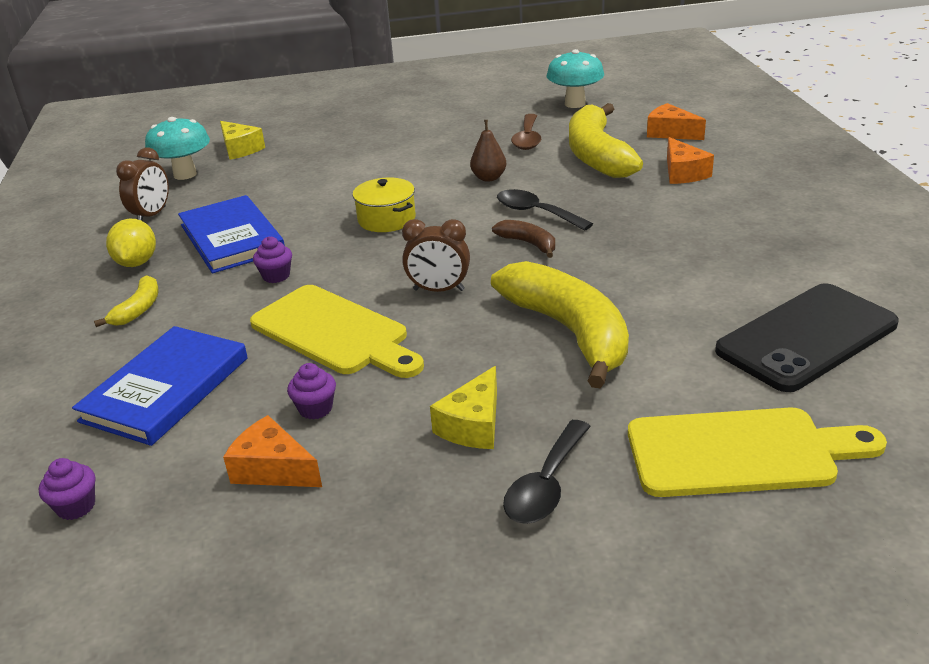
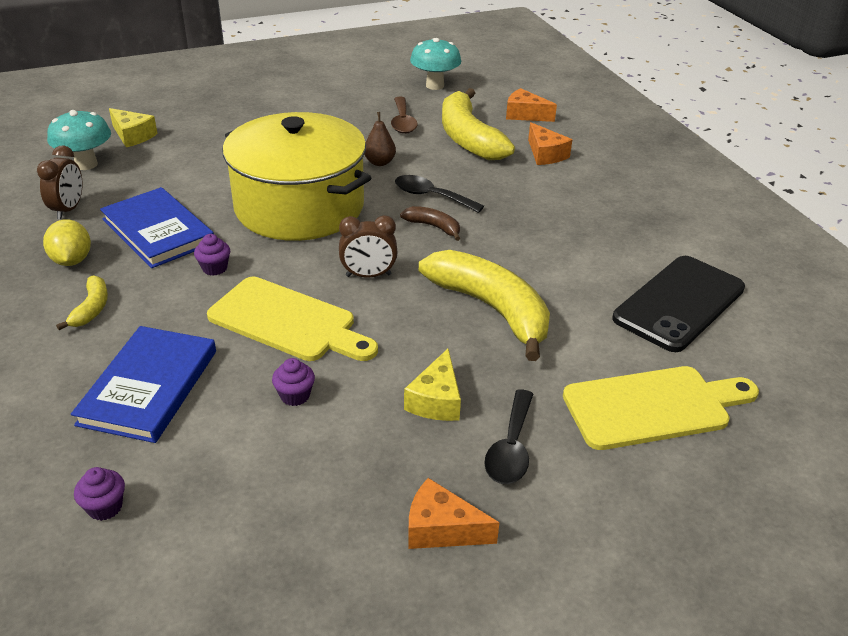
camera: 15 degrees left, 5 degrees up
orange cheese [223,415,322,487] -> orange cheese moved to [408,478,499,549]
yellow pot [353,177,416,232] -> yellow pot [222,112,371,241], size x2.46

